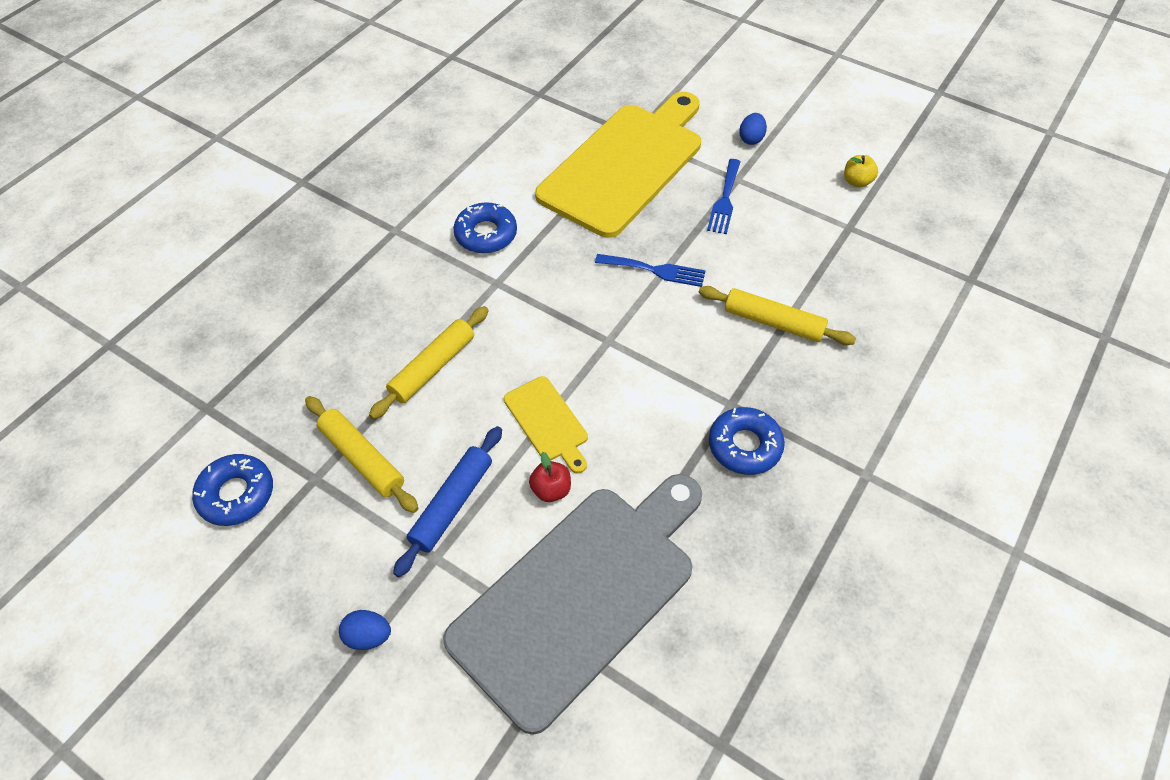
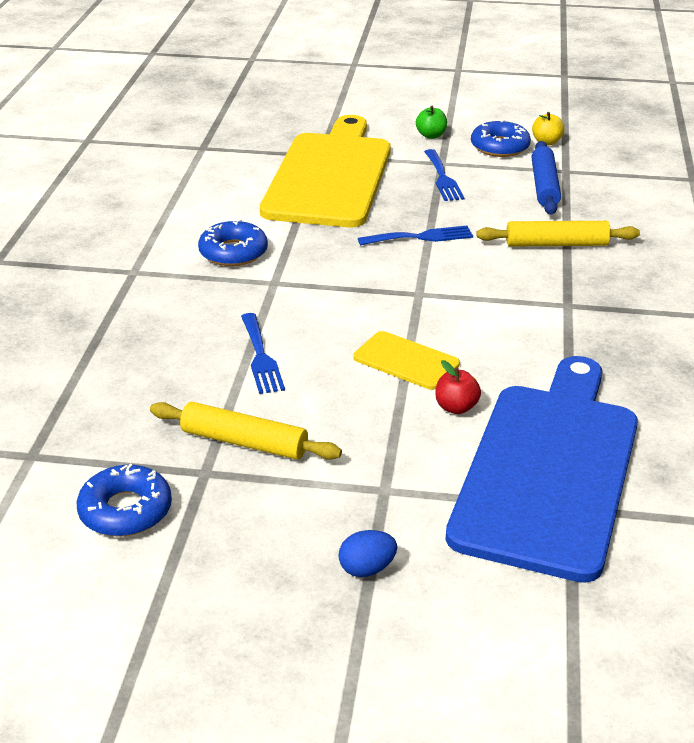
camera: 25 degrees left, 20 degrees down
yellow rolling pin [369,306,489,419] -> blue fork [241,313,285,394]
blue rolling pin [393,426,502,577] -> blue rolling pin moved to [532,141,561,215]
grey cutting board [443,474,702,735] -> blue cutting board [445,356,638,583]
blue donut [709,407,785,475] -> blue donut moved to [471,120,531,157]
blue egg [739,113,767,145] -> green apple [416,106,447,139]

